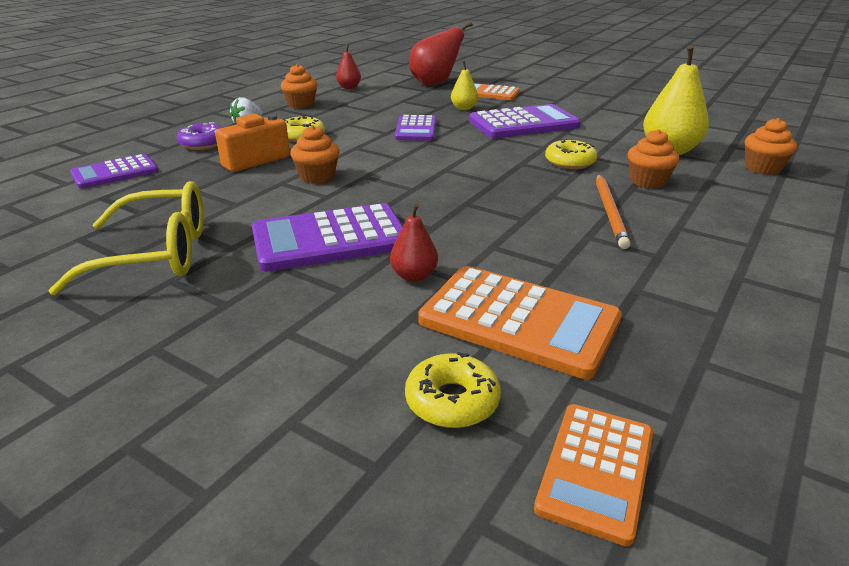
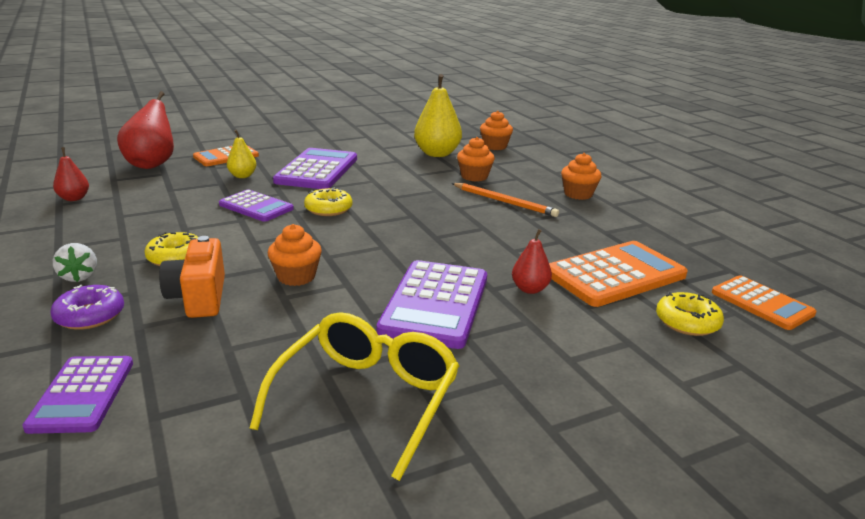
camera: 60 degrees left, 5 degrees down
orange cupcake [281,64,317,109] -> orange cupcake moved to [561,153,601,200]
yellow donut [545,138,597,169] -> yellow donut moved to [304,187,352,216]

